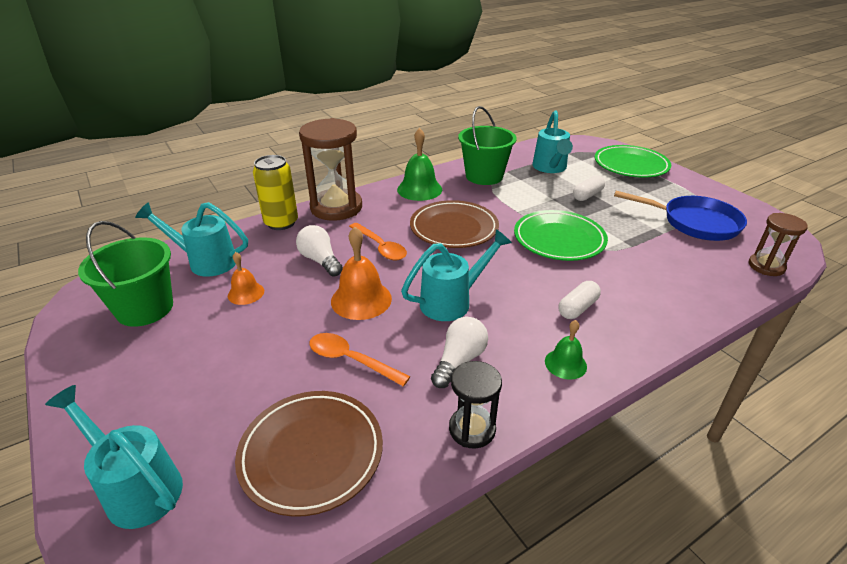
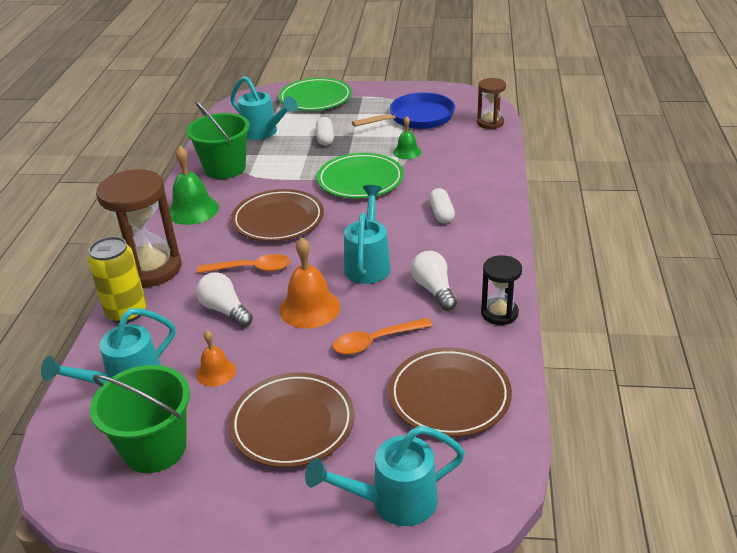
camera: 50 degrees left, 0 degrees up
white light bulb [296,225,343,277] -> white light bulb turned 45 degrees clockwise [196,272,253,327]
green bell [545,320,587,380] -> green bell moved to [393,116,421,159]
none -> brown plate [229,373,355,468]

